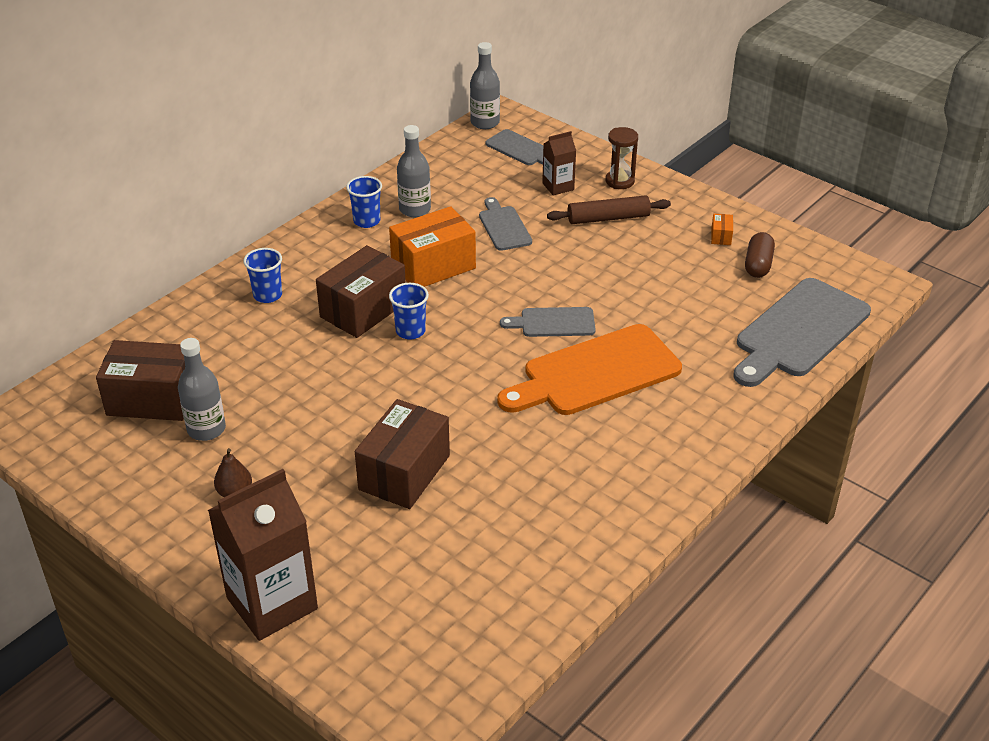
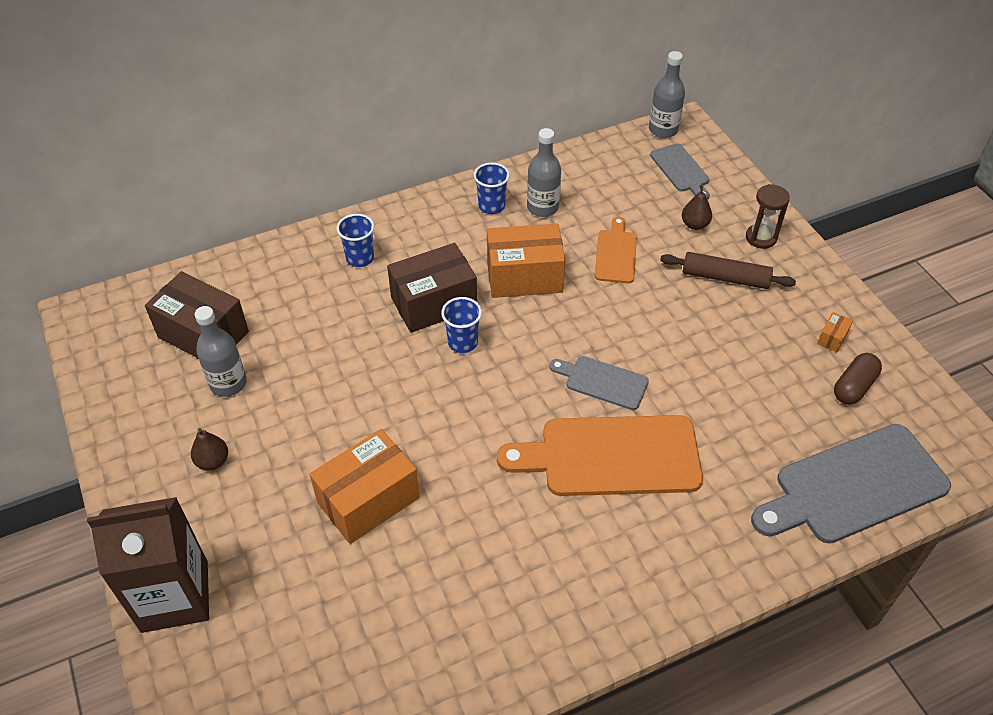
camera: 25 degrees right, 10 degrees up
brown box [355,399,450,509] -> orange box [309,429,420,544]
grey cutting board [479,197,532,251] -> orange cutting board [595,217,637,283]
brown carton [542,131,576,196] -> brown pear [682,185,712,230]

